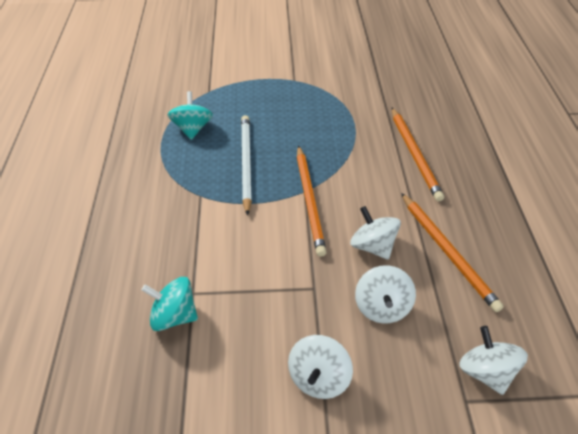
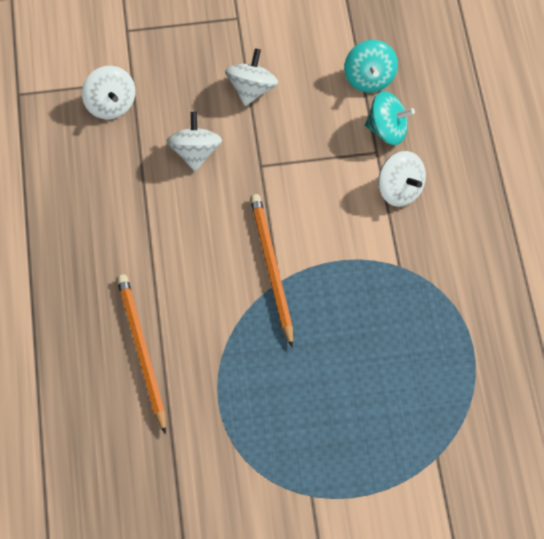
camera: 175 degrees right, 15 degrees up
turquoise spinning top [167,91,213,140] -> turquoise spinning top moved to [344,40,398,93]
white pencil [241,115,252,216] -> none
white spinning top [350,206,401,260] -> white spinning top moved to [378,151,426,207]
orange pencil [401,193,504,312] -> none

